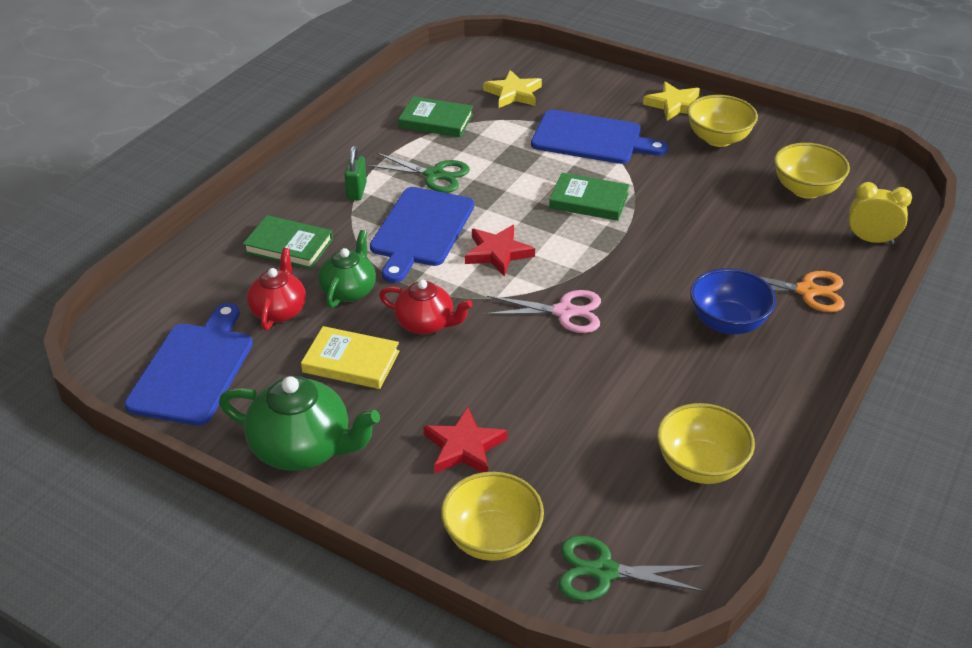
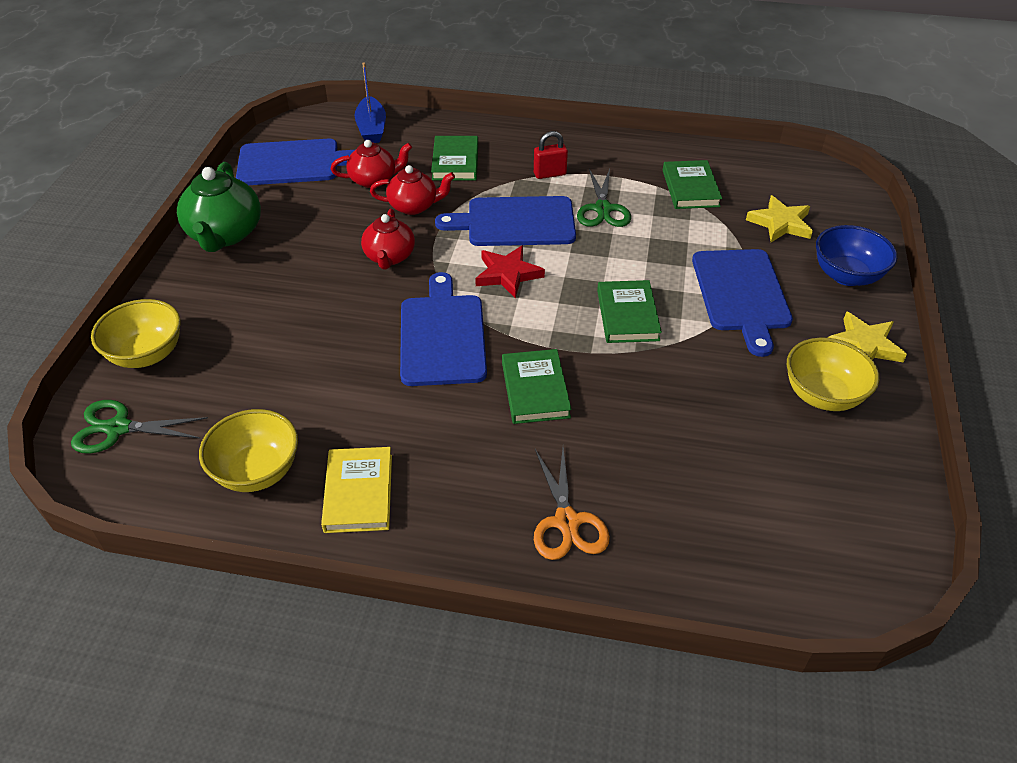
camera: 70 degrees right, 5 degrees up
yellow book [301,326,400,389] -> yellow book moved to [321,447,392,533]
green teapot [318,230,376,308] -> red teapot [370,165,455,215]
green padlock [345,145,367,201] -> red padlock [534,131,568,179]
red star [423,407,508,473] -> none
pink scissors [484,290,601,333] -> blue cutting board [400,272,487,386]
green scissors [558,536,705,601] -> green scissors turned 75 degrees counterclockwise [71,400,208,454]
blue bowl [690,268,776,334] -> blue bowl moved to [816,225,897,286]
yellow bowl [774,143,850,199] -> none
yellow clock [849,182,912,244] -> none
none -> blue boat [354,62,386,143]
none -> green book [502,349,572,424]

